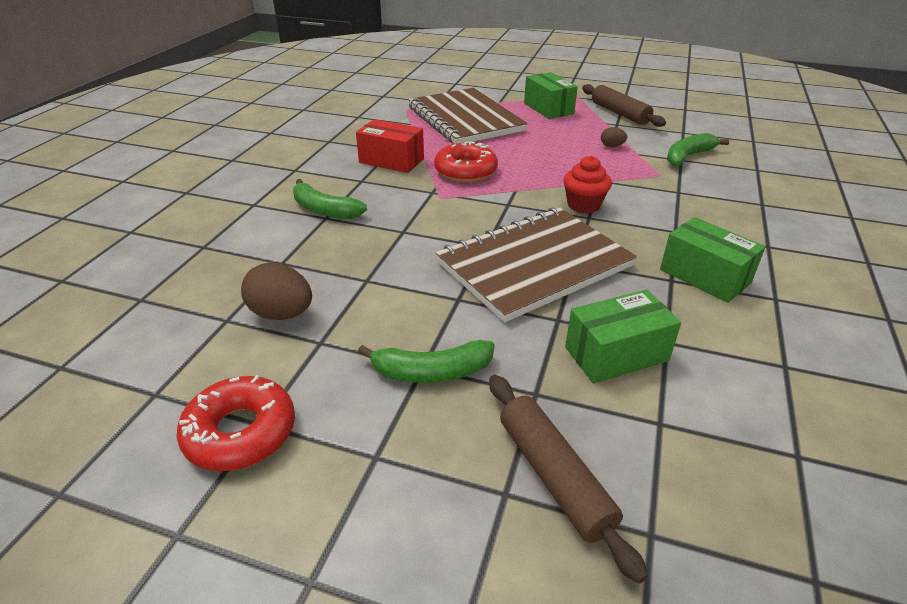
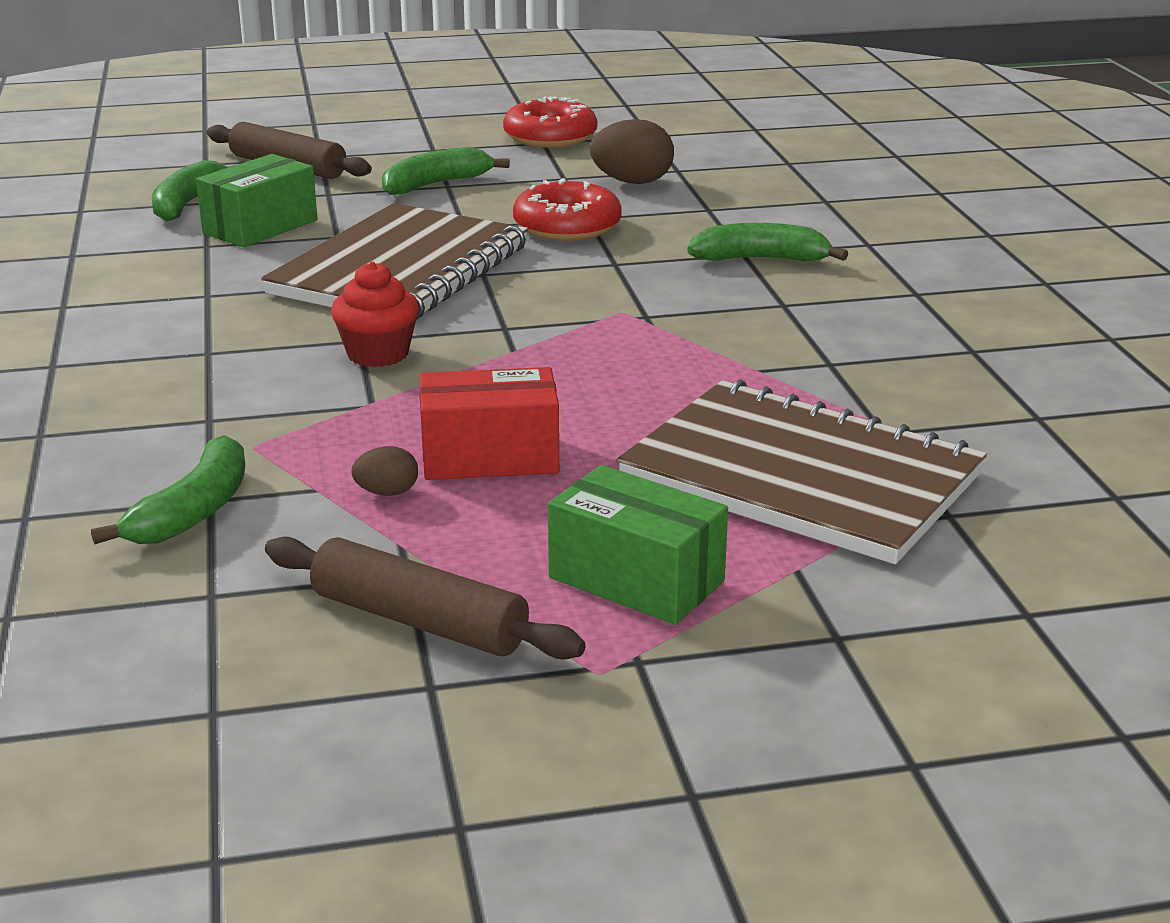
camera: 150 degrees right, 10 degrees down
red box [356,119,424,173] -> red box moved to [419,367,559,480]
red donut [434,141,498,182] -> red donut moved to [513,178,622,241]
green box [660,217,765,303] -> none
none -> green banana [152,160,235,221]

